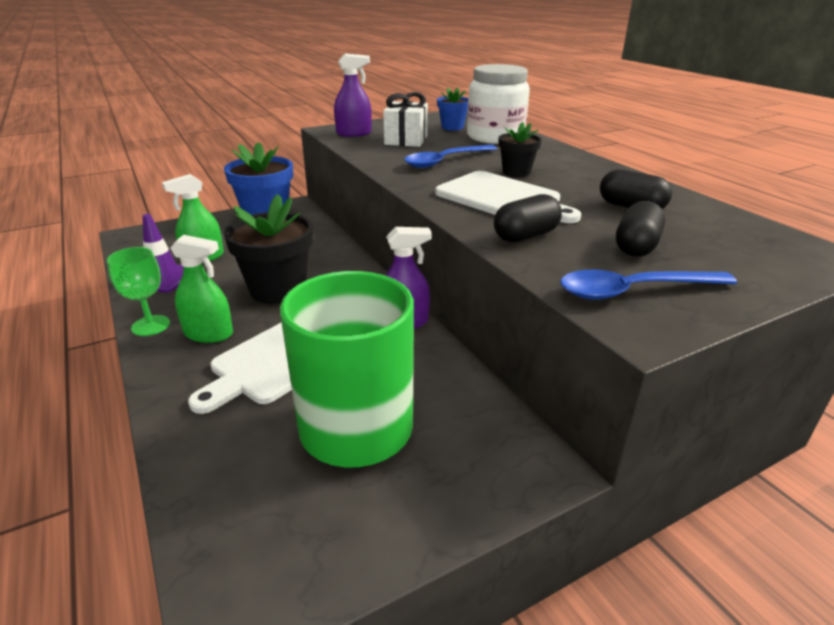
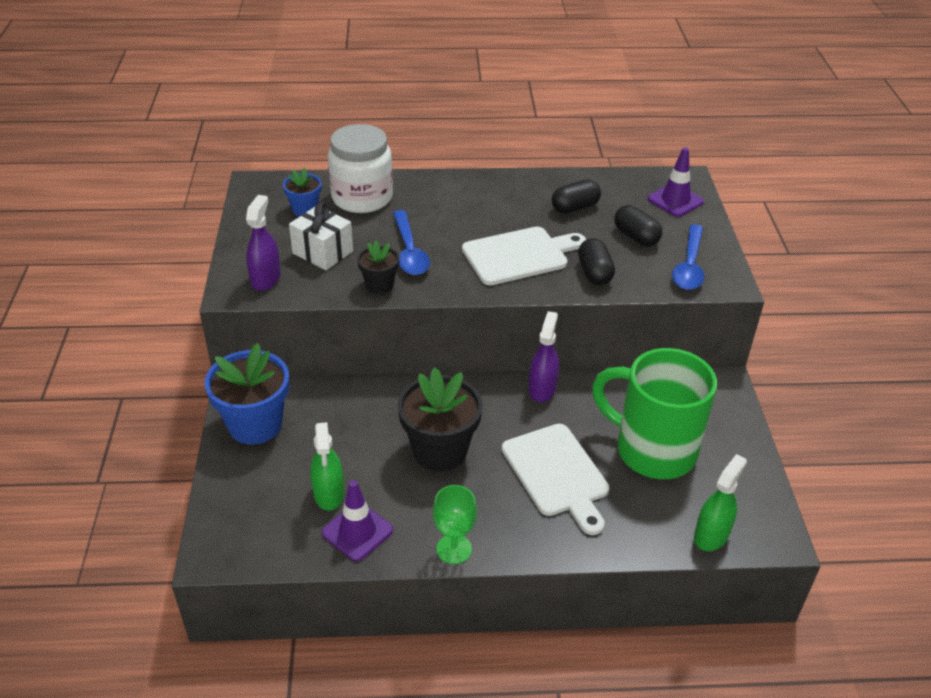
camera: 65 degrees left, 10 degrees up
green spray bottle [170,235,233,343] -> green spray bottle moved to [694,454,747,551]
black flower pot [499,122,542,177] -> black flower pot moved to [357,240,400,294]
none -> purple traffic cone [648,147,704,217]

